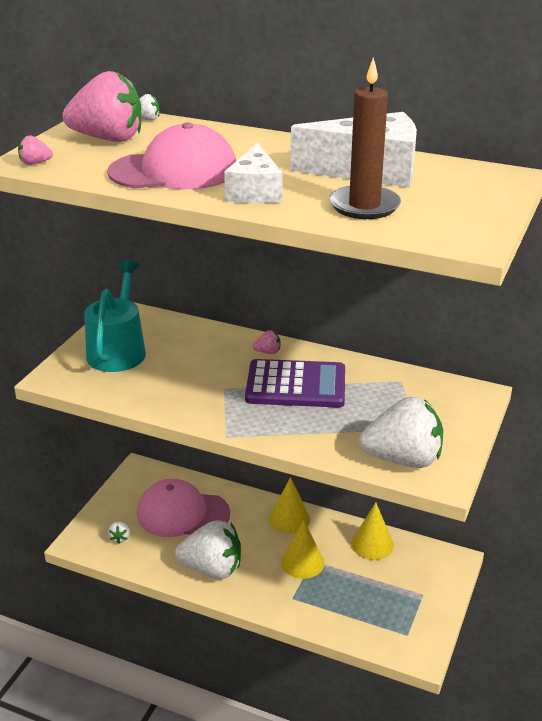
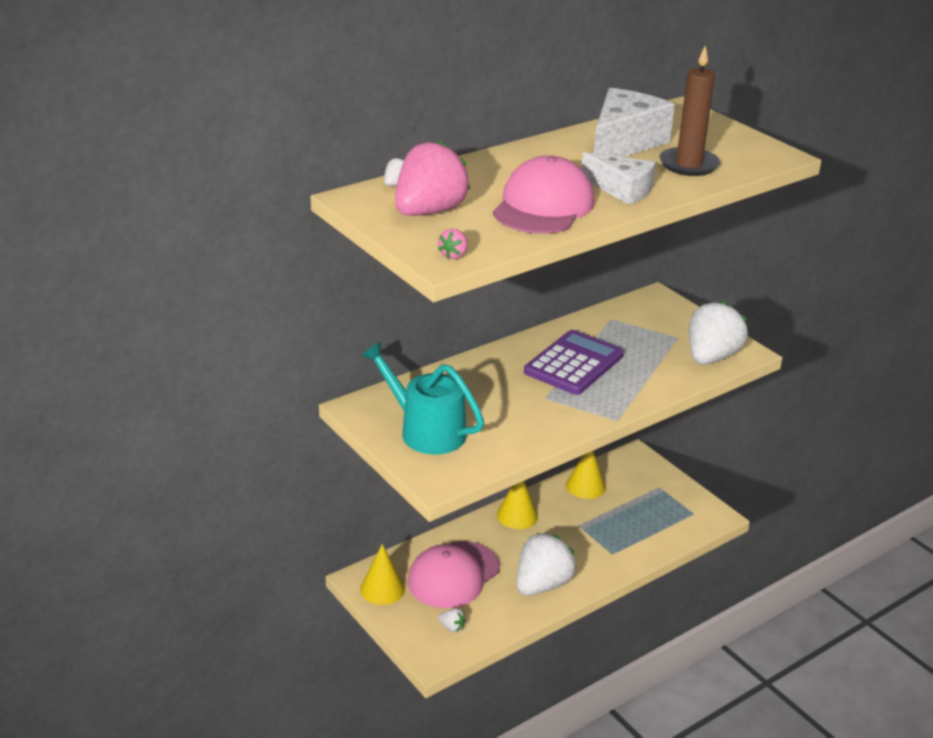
camera: 60 degrees left, 0 degrees up
pink strawberry [253,330,281,354] -> none
yellow cone [281,520,324,579] -> yellow cone moved to [360,544,405,605]

